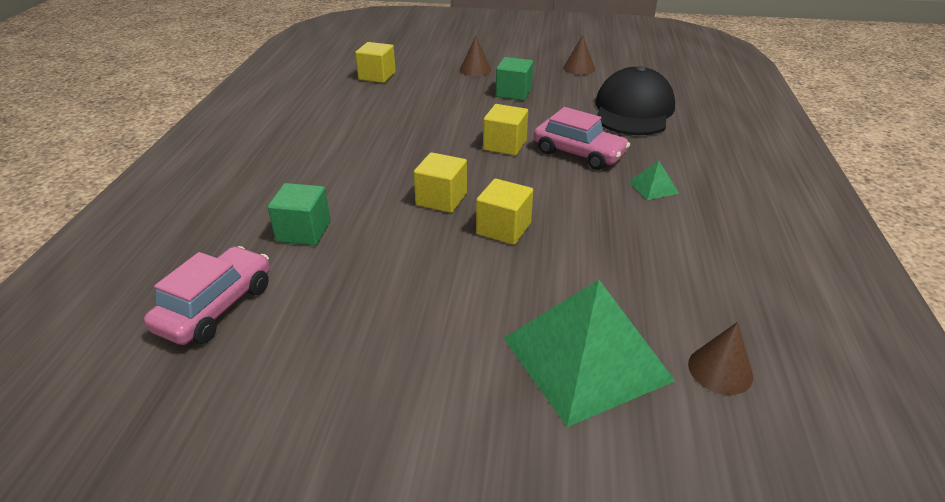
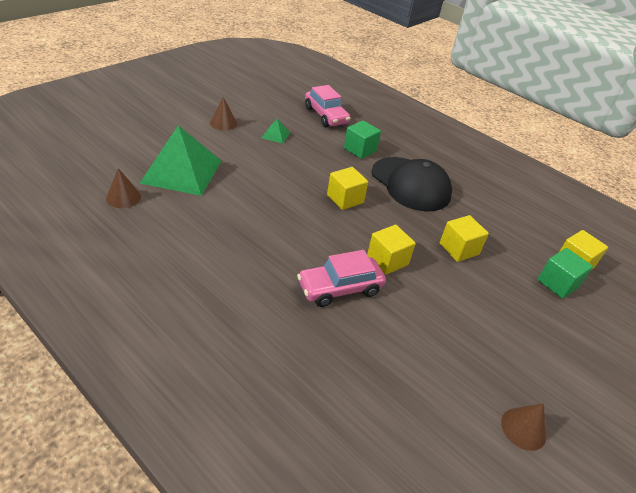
camera: 120 degrees right, 5 degrees up
brown cone [460,36,491,76] -> brown cone moved to [210,97,237,130]
yellow cube [476,179,533,245] -> yellow cube moved to [440,215,489,262]
green cube [496,57,533,101] -> green cube moved to [538,248,593,299]
black cap [596,66,675,135] -> black cap moved to [371,157,452,212]
green pyramid [628,161,679,200] -> green pyramid moved to [262,119,290,144]

